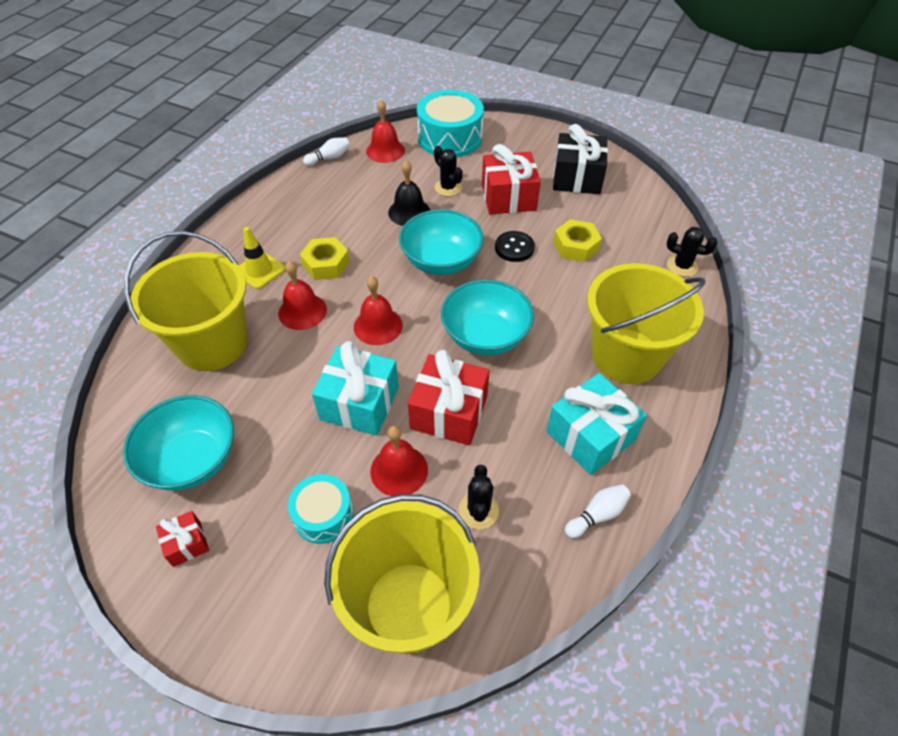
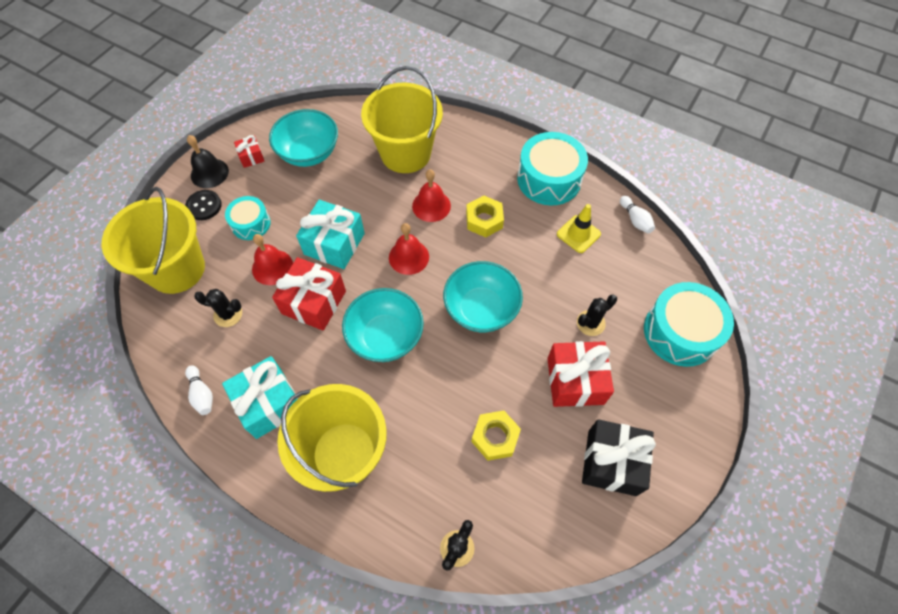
camera: 95 degrees right, 10 degrees up
yellow traffic cone [239,227,285,289] -> yellow traffic cone moved to [557,204,601,253]
red bell [366,100,405,163] -> none
black bell [388,160,430,226] -> black bell moved to [187,135,229,188]
black button [495,231,535,262] -> black button moved to [185,190,222,220]
none -> turquoise drum [517,132,588,206]

